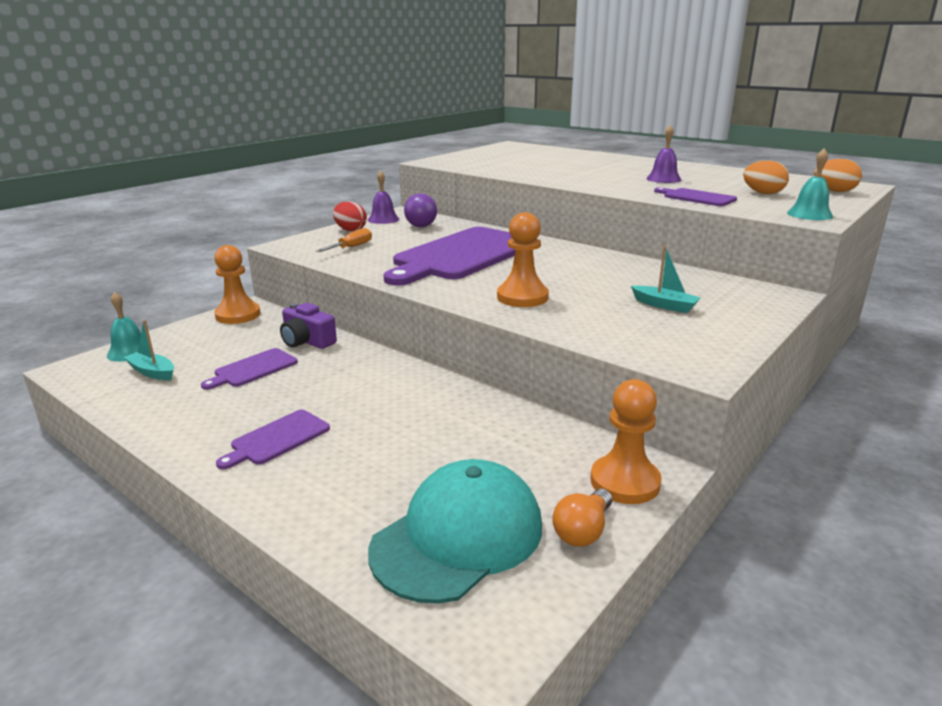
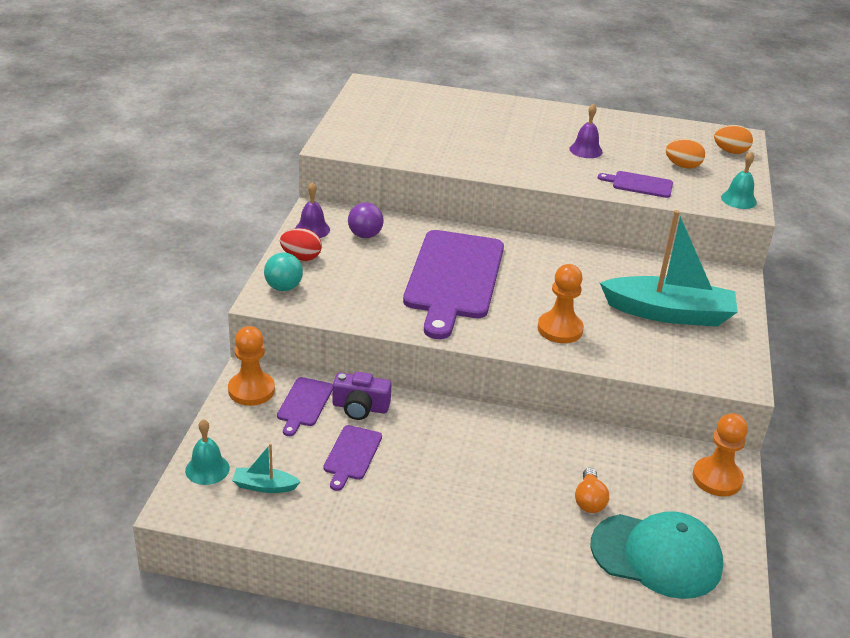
camera: 30 degrees left, 10 degrees up
purple cutting board [216,410,330,469] -> purple cutting board moved to [277,377,333,436]
orange screwdriver [316,228,372,252] -> none
turquoise cap [368,459,542,604] -> turquoise cap turned 90 degrees clockwise [591,511,723,599]
orange light bulb [552,488,612,547] -> orange light bulb moved to [575,468,609,513]
turquoise boat [631,246,701,313] -> turquoise boat [600,210,738,327], size x2.32
none -> turquoise ball [264,253,303,291]

